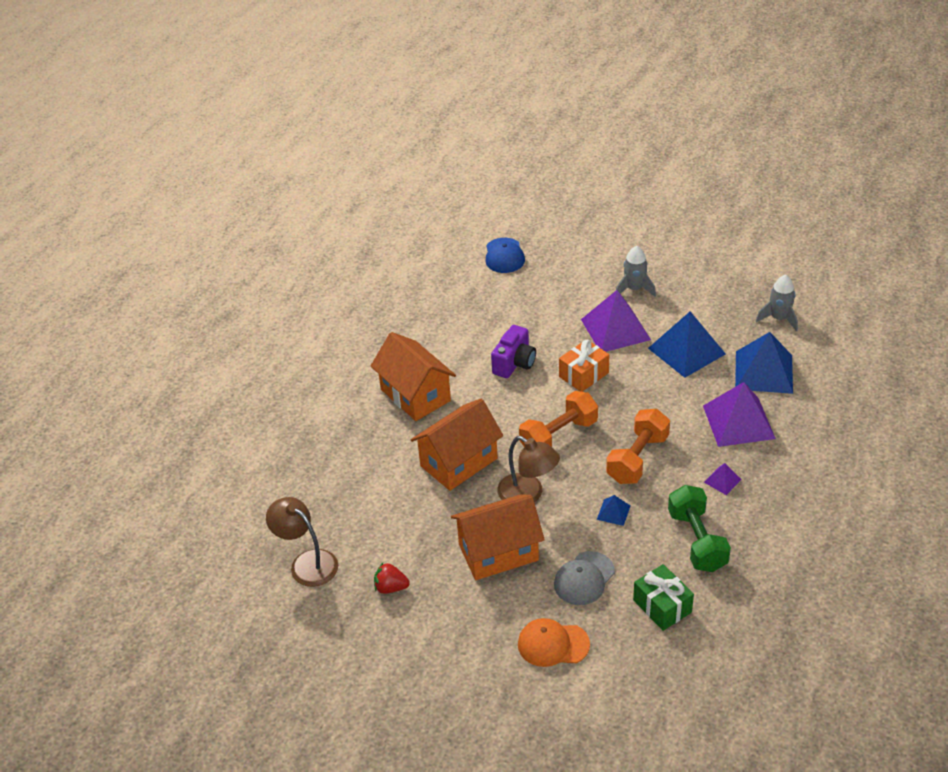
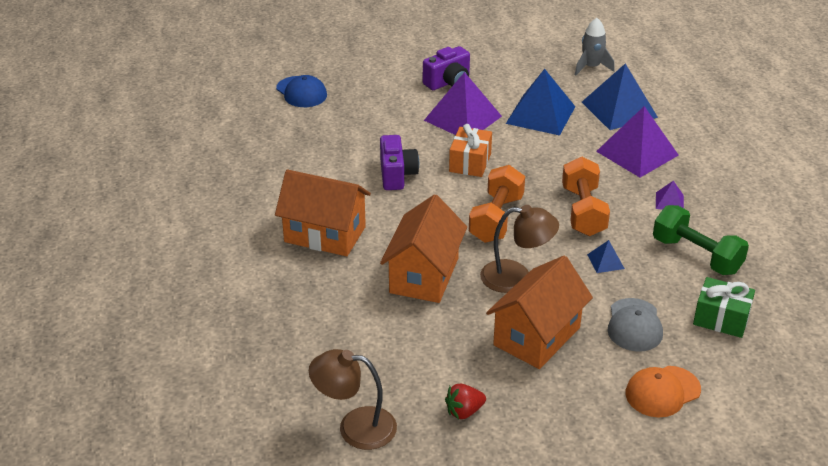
camera: 35 degrees left, 5 degrees down
grey rocket [616,246,656,297] -> purple camera [423,46,470,90]

